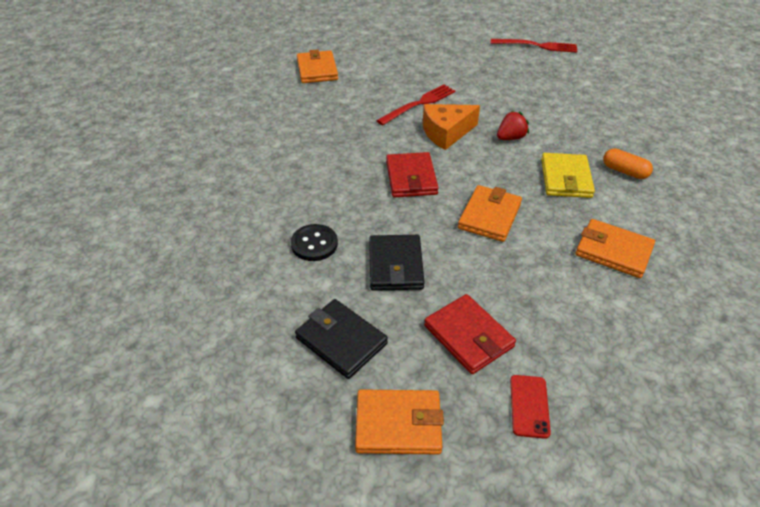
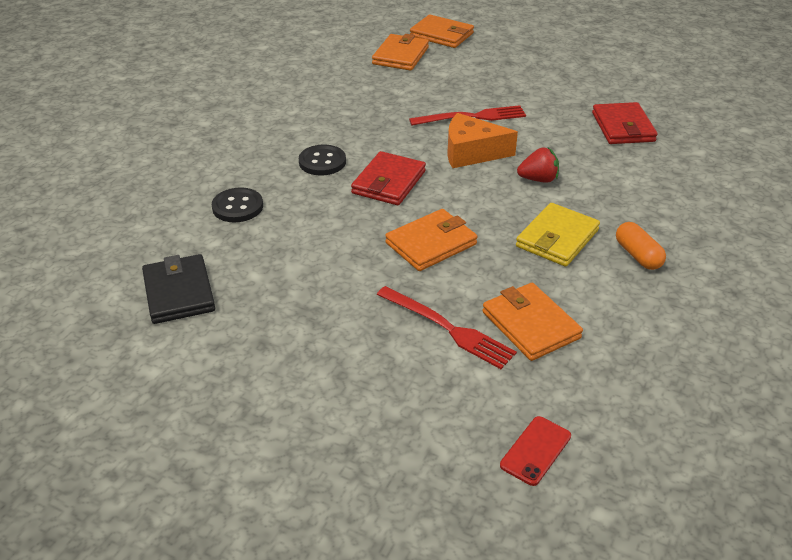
camera: 30 degrees right, 5 degrees down
orange wallet [355,389,444,455] -> orange wallet moved to [410,15,474,48]
black wallet [369,235,425,291] -> none
red wallet [424,294,516,374] -> red wallet moved to [592,102,658,144]
red fork [491,39,577,53] -> red fork moved to [377,286,517,369]
red phone [510,375,551,439] -> red phone moved to [500,416,571,486]
none -> black button [299,145,346,175]

